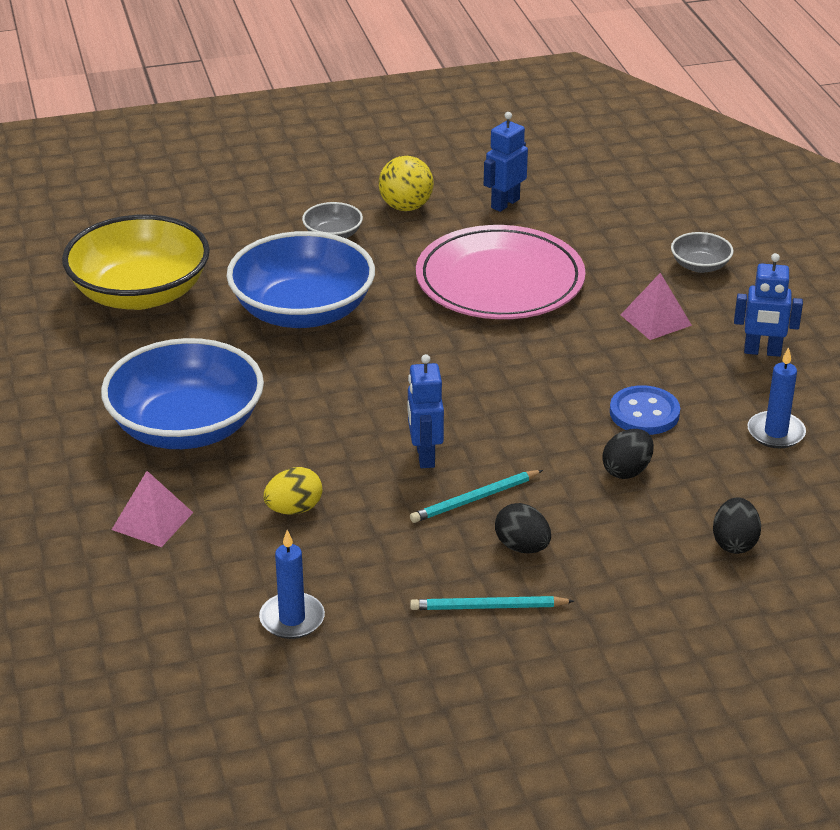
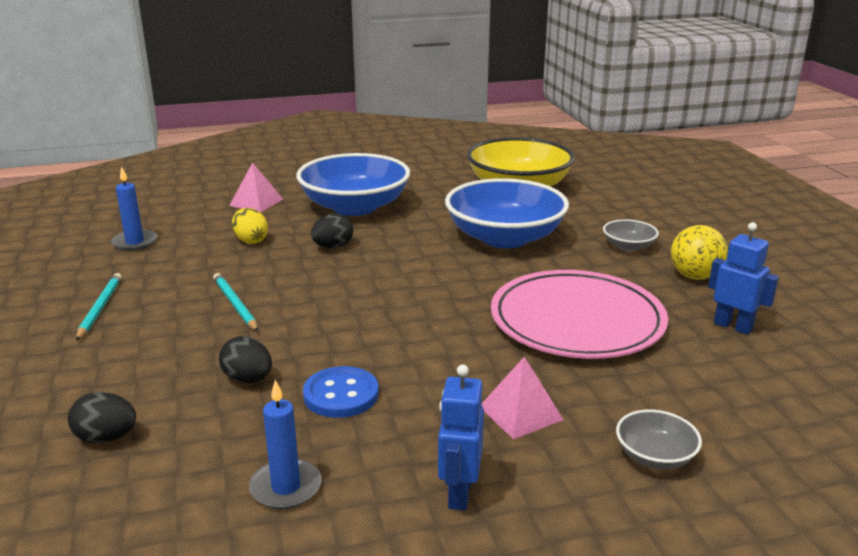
camera: 90 degrees right, 10 degrees down
blue robot [408,354,444,468] -> none
black egg [495,503,551,554] -> black egg moved to [311,214,353,248]

